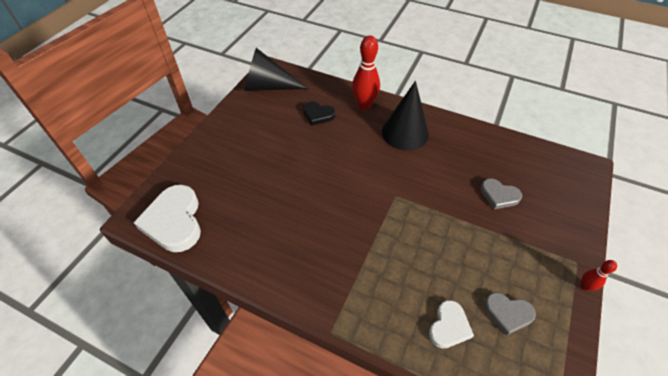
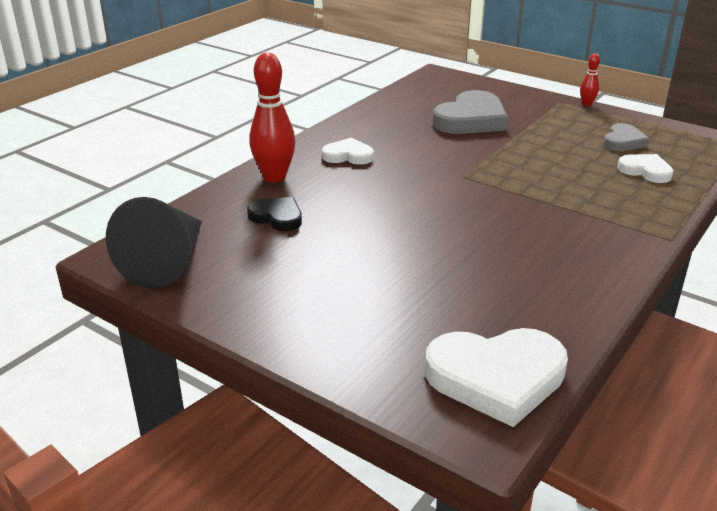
camera: 80 degrees left, 20 degrees down
black heart [303,101,335,125] -> black heart turned 90 degrees counterclockwise [247,197,302,231]
black cone [382,81,429,150] -> white heart [322,138,374,165]
grey heart [481,178,522,209] -> grey heart [433,90,508,134], size x1.79

